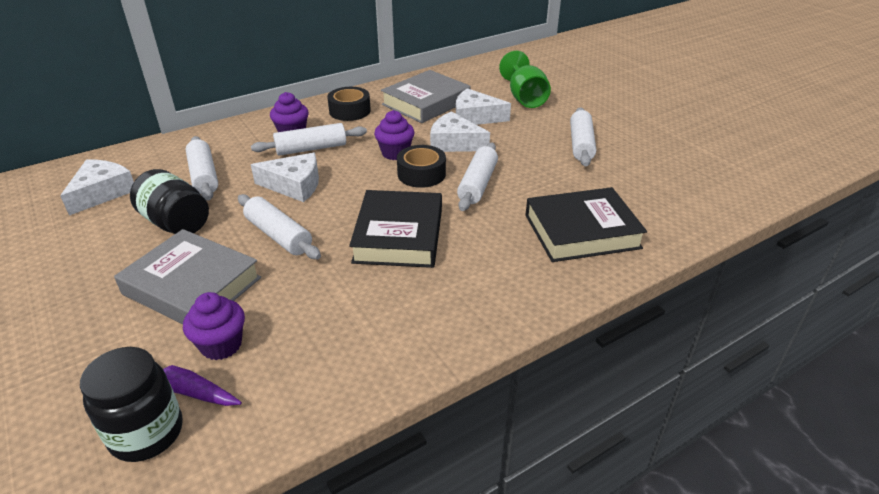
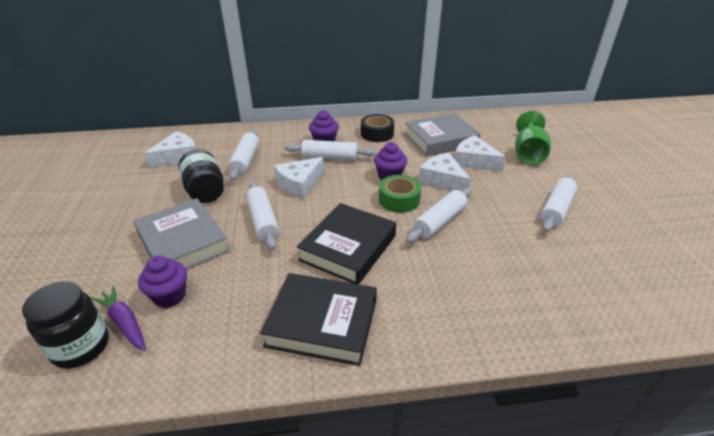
camera: 25 degrees right, 0 degrees up
white cheese [251,153,319,202] -> white cheese turned 105 degrees clockwise [274,157,324,199]
black tape [397,145,446,188] -> green tape [379,175,421,213]
black book [525,187,647,262] -> black book moved to [260,273,377,366]

